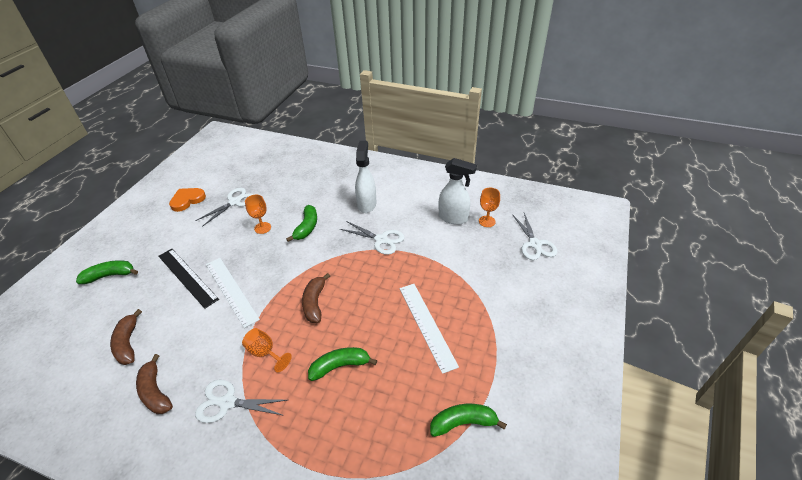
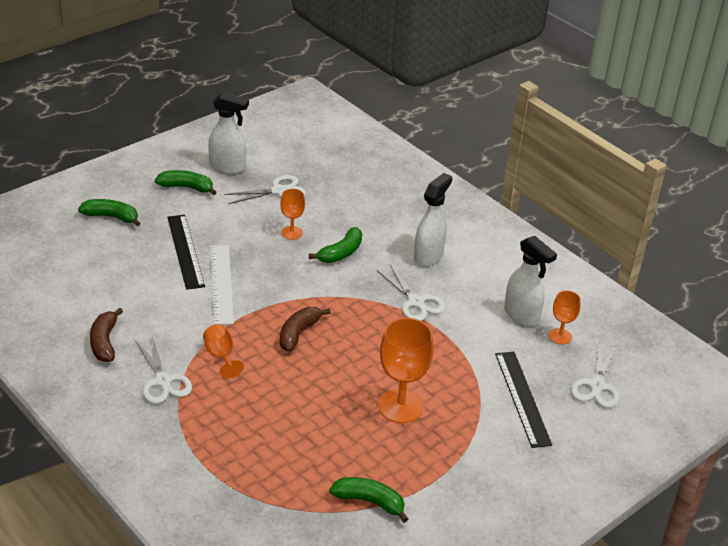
camera: 25 degrees right, 5 degrees down
brown banana [110,309,142,365] -> none
orange heart [169,188,206,212] -> white spray bottle [208,92,249,174]
white scissors [195,380,287,423] -> white scissors turned 150 degrees counterclockwise [136,336,192,404]
green banana [308,347,377,381] -> green banana moved to [155,170,217,195]
white ruler [400,284,459,374] -> orange goblet [378,318,434,423]
none -> black ruler [495,352,552,448]

